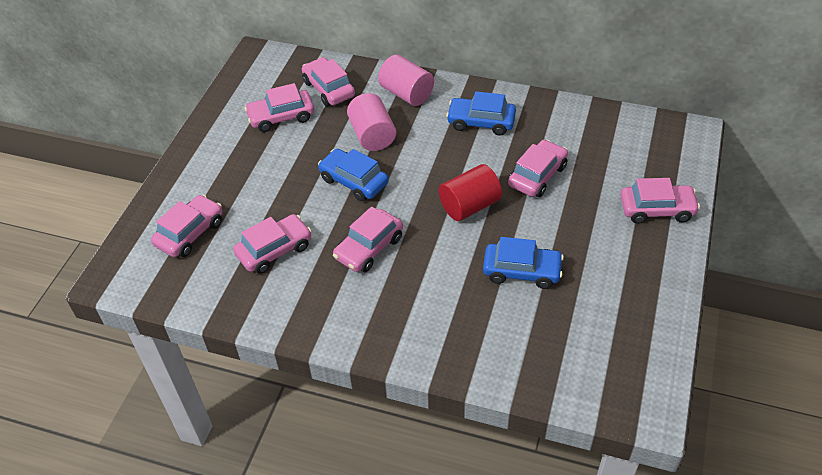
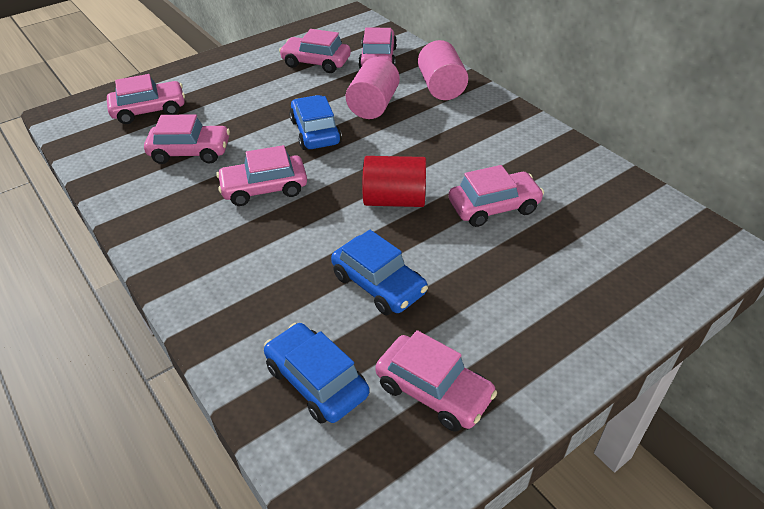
camera: 35 degrees right, 5 degrees down
blue car [446,91,516,136] -> blue car moved to [264,323,369,423]
pink car [620,178,700,224] -> pink car moved to [375,330,497,432]

